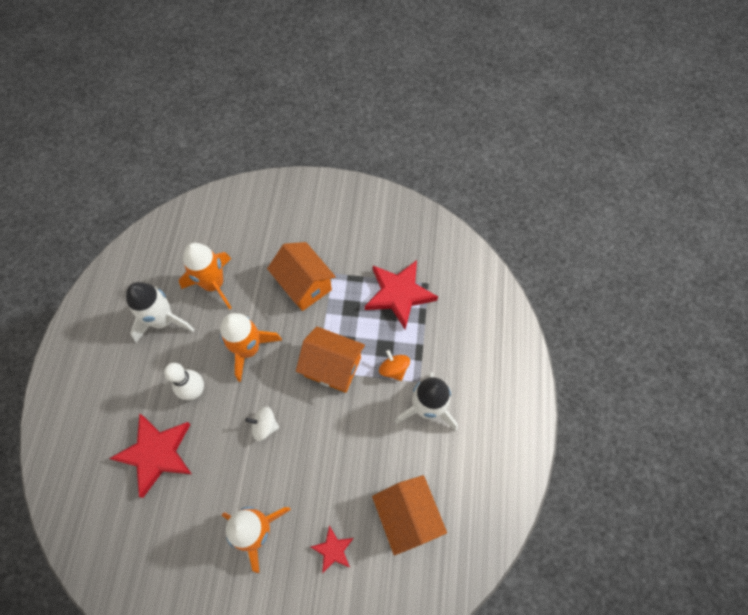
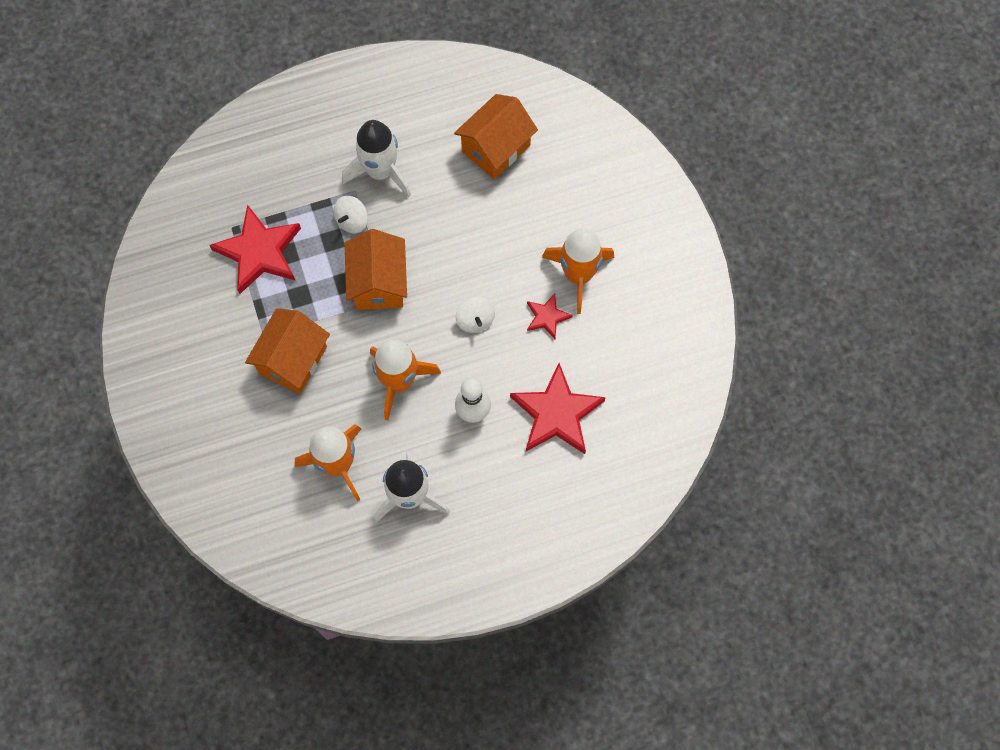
camera: 115 degrees left, 5 degrees up
red star [311,526,354,573] -> red star moved to [527,293,573,339]
orange spinning top [379,350,410,381] -> white spinning top [334,196,368,234]

